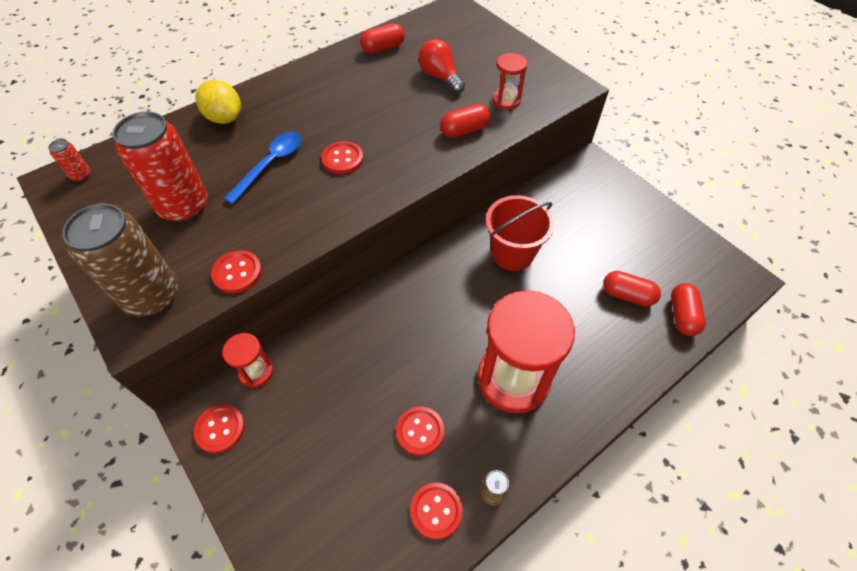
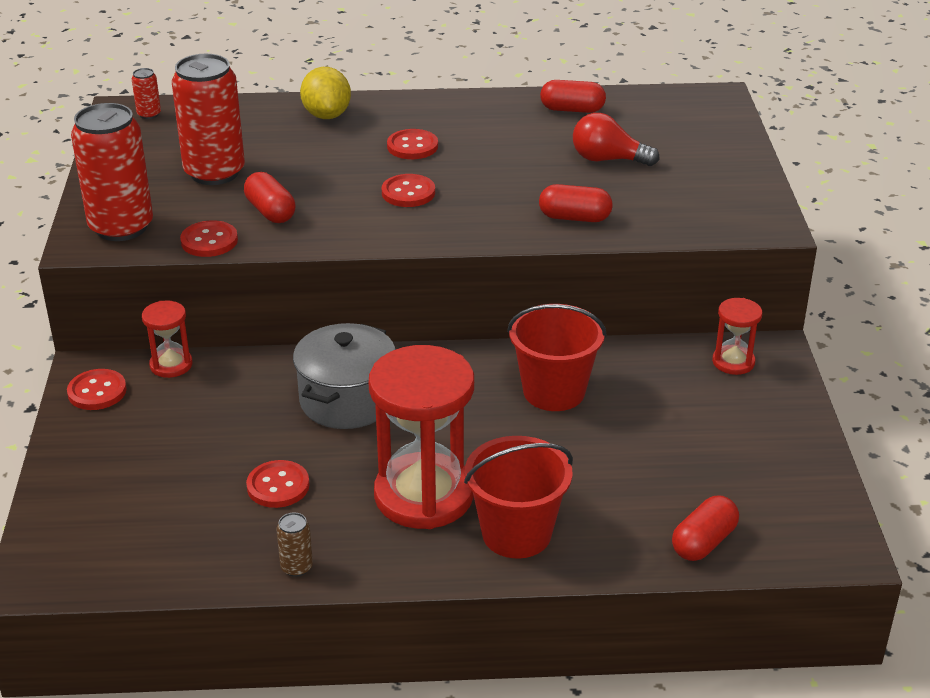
camera: 35 degrees right, 20 degrees down
brown can [62,203,178,316] -> red can [71,103,153,241]
blue spoon [224,132,302,204] -> none
red button [410,482,463,540] -> red button moved to [387,129,438,159]
red light bulb [419,39,465,93] -> red light bulb turned 75 degrees counterclockwise [573,113,660,166]
red hourglass [492,53,527,110] -> red hourglass moved to [712,298,762,375]
red capsule [603,271,661,307] -> red capsule moved to [244,172,295,223]
none -> grey pot [293,323,396,429]
none -> red bucket [464,436,573,559]

